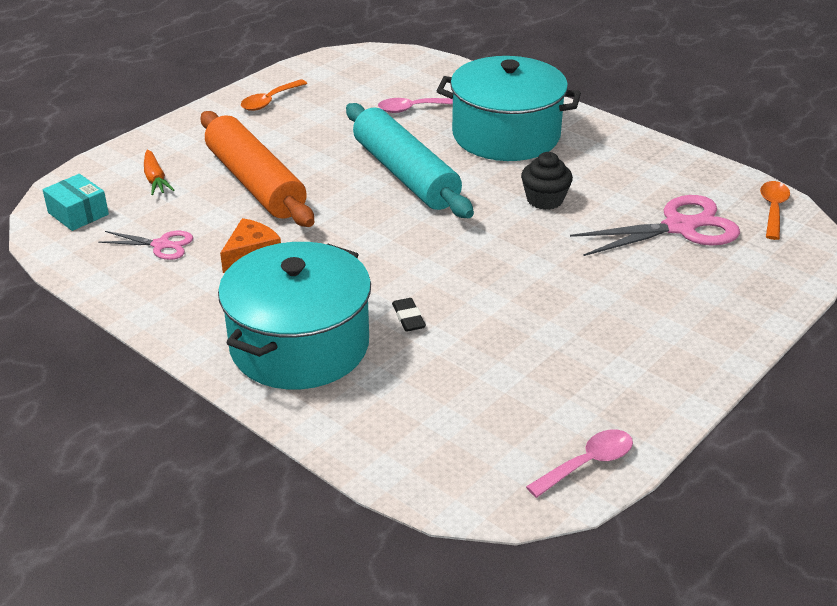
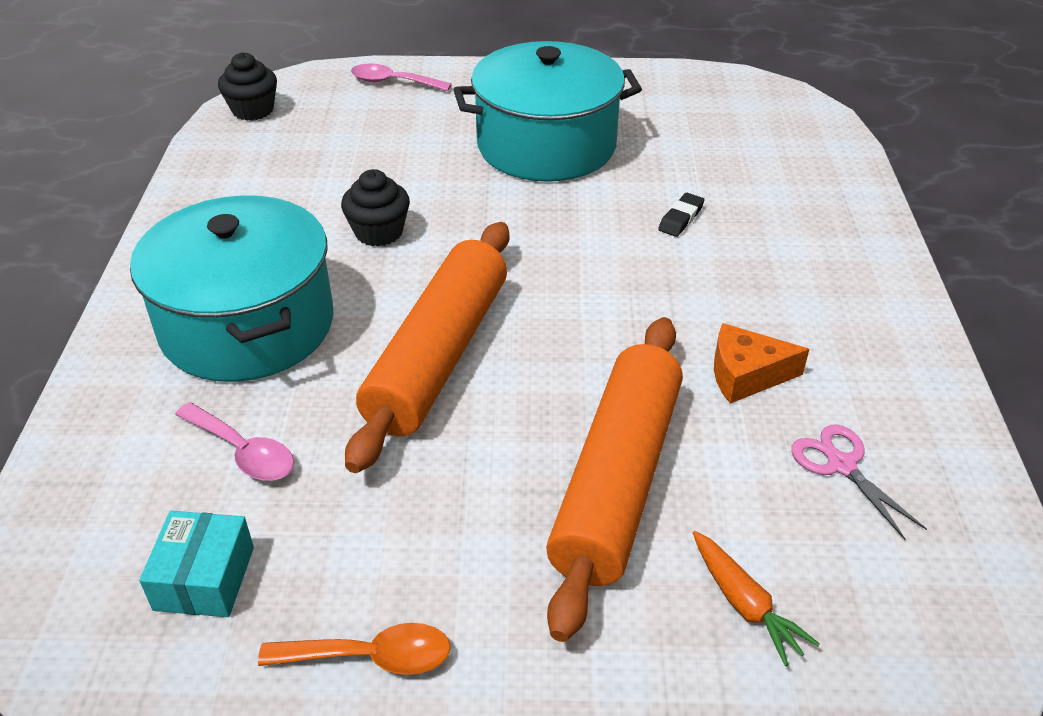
camera: 130 degrees left, 5 degrees up
turquoise box [43,174,109,231] -> turquoise box moved to [139,511,254,617]
orange carrot [144,150,174,195] -> orange carrot turned 120 degrees clockwise [693,531,820,666]
turquoise pot [218,242,371,389] -> turquoise pot moved to [453,41,642,182]
turquoise rolling pin [346,103,474,218] -> orange rolling pin [345,222,509,473]
pink spoon [526,430,633,498] -> pink spoon moved to [351,63,452,91]
pink scissors [570,195,740,256] -> none
orange spoon [760,181,790,240] -> black cupcake [218,52,277,121]

